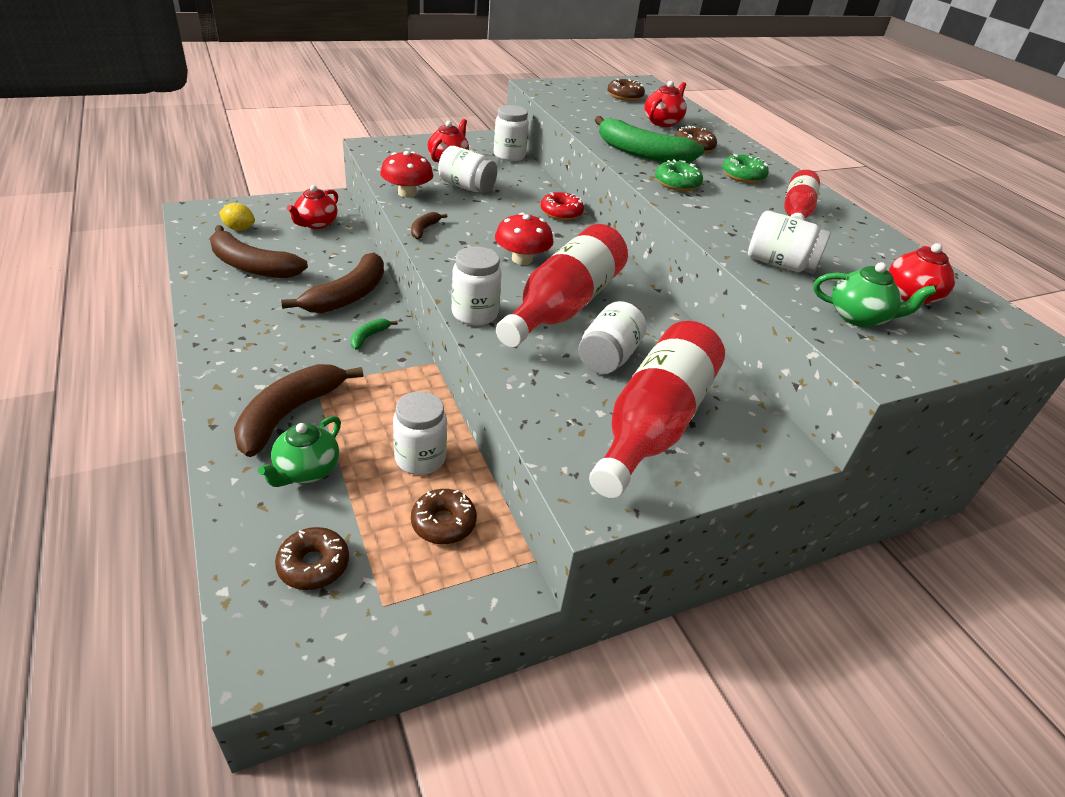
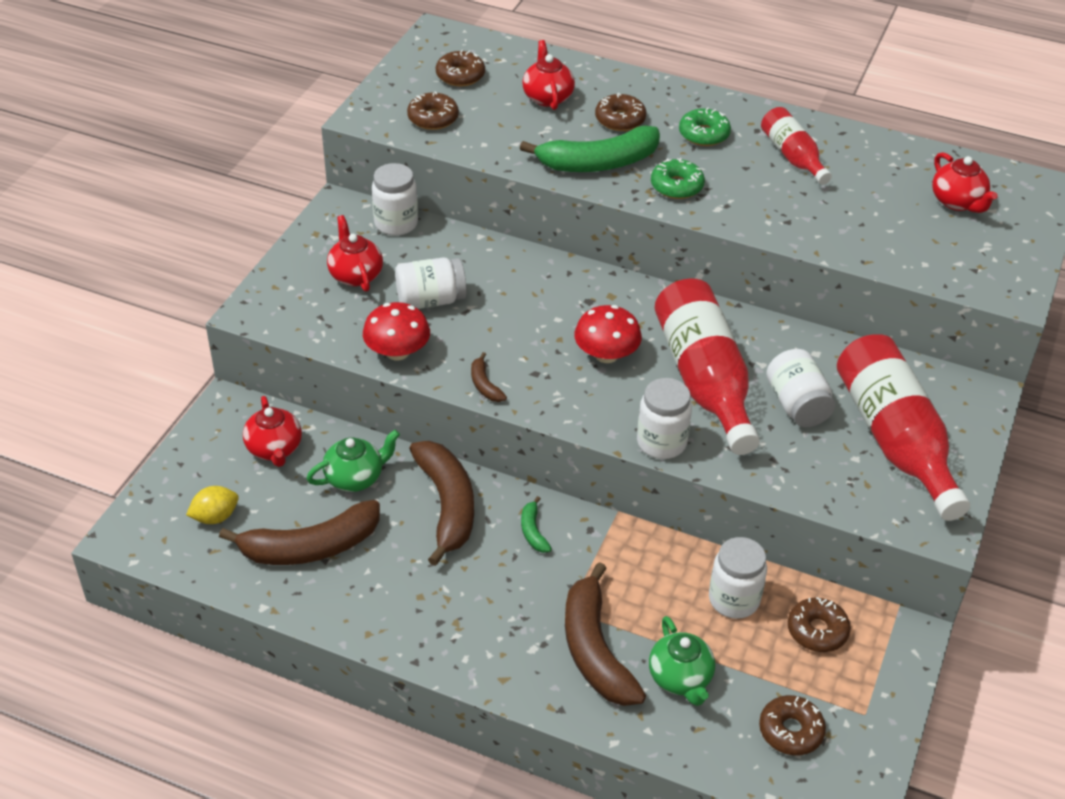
camera: 40 degrees left, 5 degrees up
red donut [541,192,584,220] -> none
white jar [748,211,831,274] -> none
green teapot [813,262,936,327] -> green teapot moved to [307,430,400,492]
none -> brown donut [407,91,459,130]

